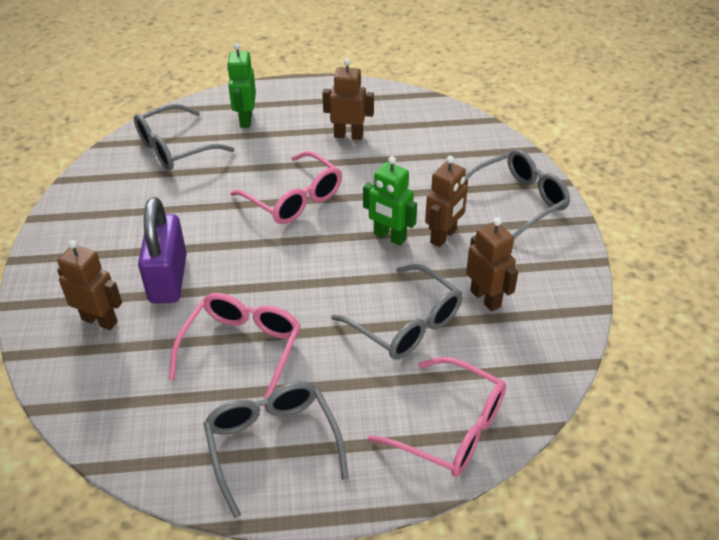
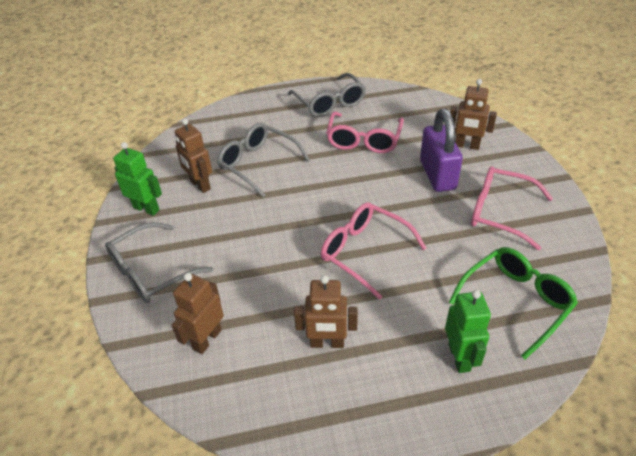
camera: 175 degrees right, 0 degrees up
grey glasses [134,104,235,170] -> green glasses [449,247,578,359]
green robot [363,156,417,246] -> green robot moved to [113,142,162,216]
pink glasses [368,357,506,477] -> pink glasses moved to [471,166,553,250]
brown robot [425,156,468,247] -> brown robot moved to [172,273,224,354]

